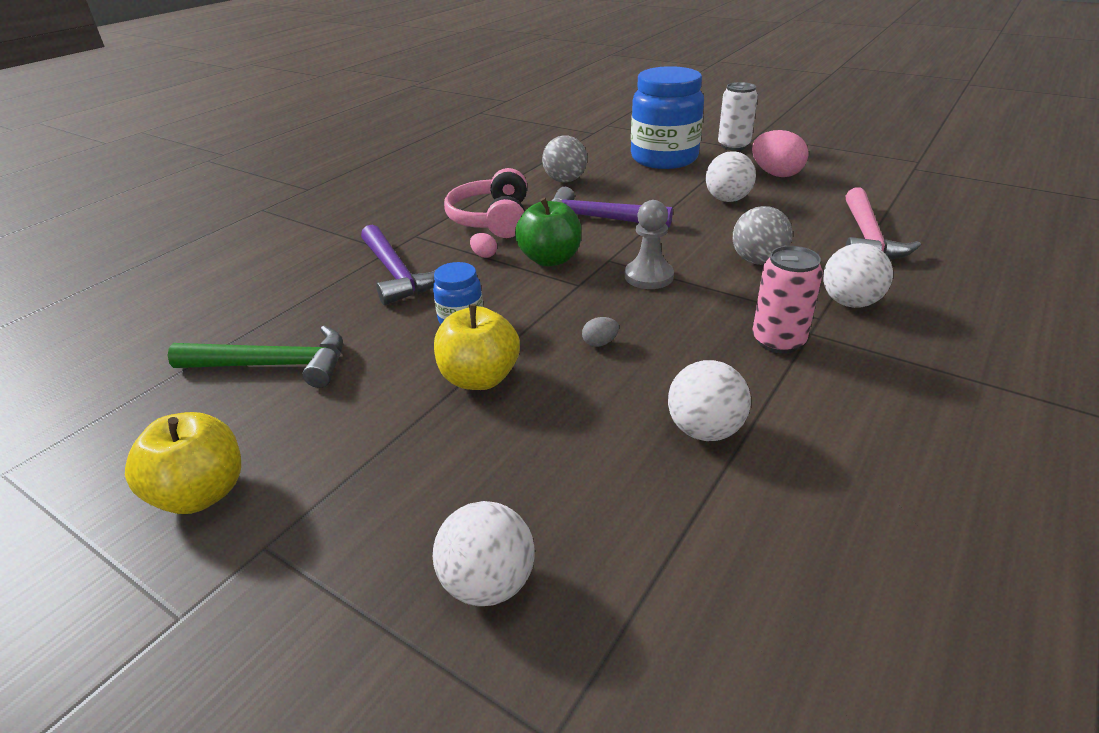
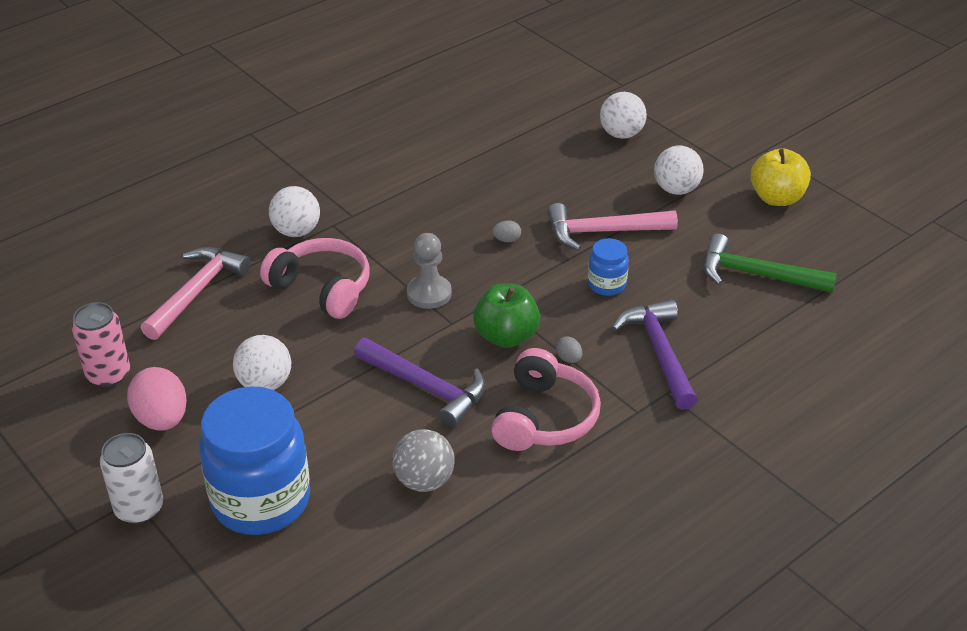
camera: 165 degrees left, 5 degrees up
yellow apple [434,304,520,390] -> pink hammer [547,203,678,251]
pink egg [470,233,497,258] -> grey egg [556,336,582,363]
white ball [668,360,751,441] -> white ball moved to [654,146,704,195]
grey ball [733,206,793,265] -> pink headphones [260,238,370,319]
pink can [752,246,823,353] -> pink can moved to [72,302,130,387]

